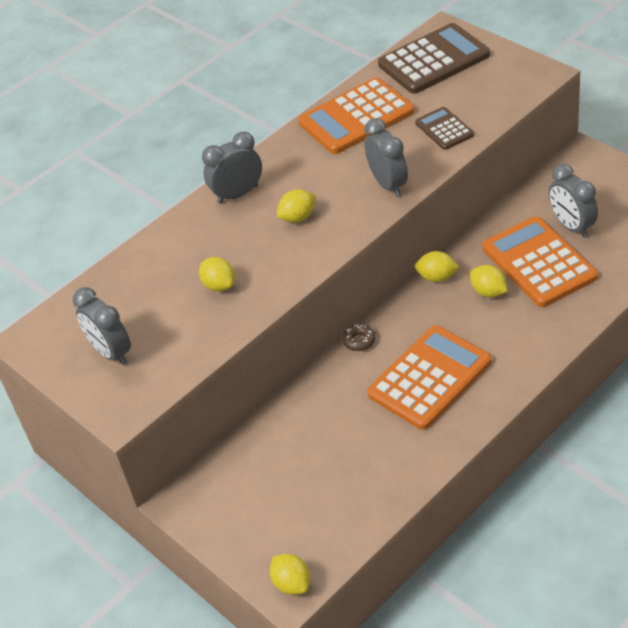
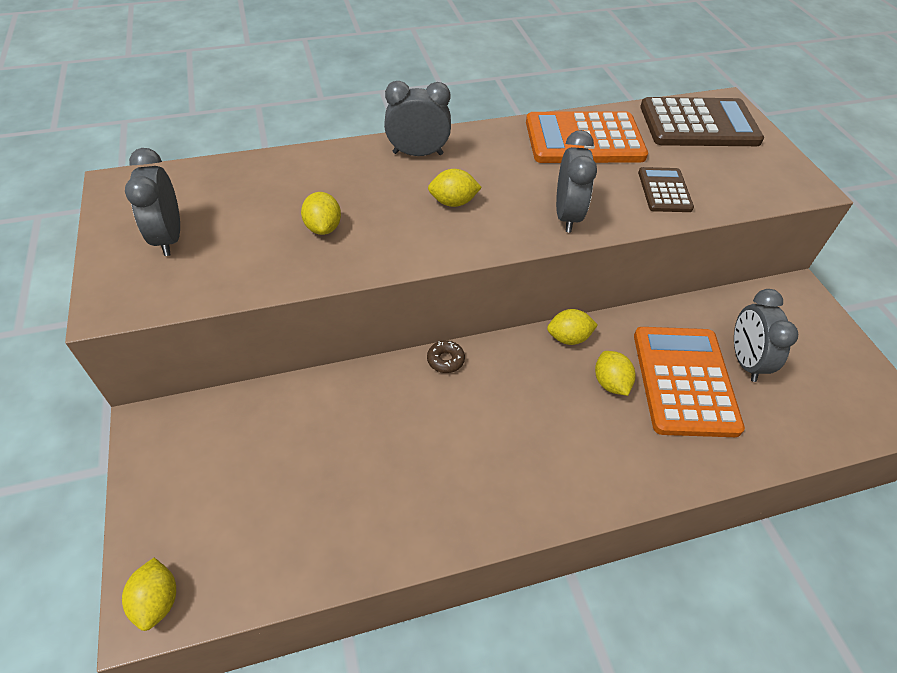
camera: 20 degrees right, 5 degrees up
orange calculator [367,325,491,430] -> none
yellow lemon [415,251,460,282] -> yellow lemon turned 45 degrees counterclockwise [547,309,598,345]

